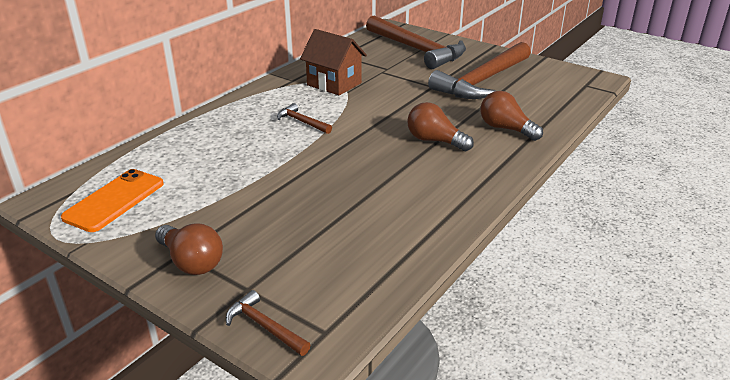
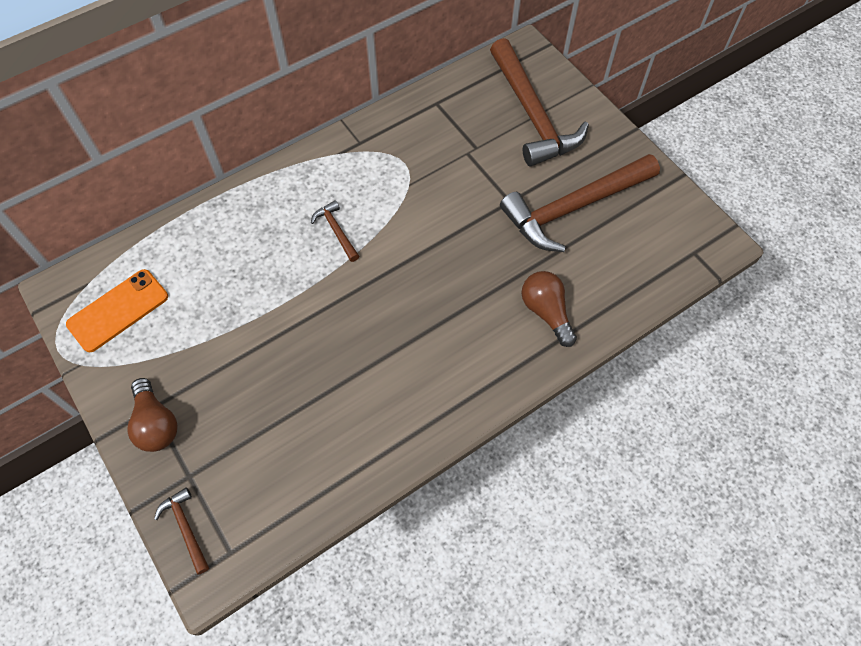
camera: 20 degrees right, 30 degrees up
brown house [300,29,367,96] -> none
brown light bulb [407,102,474,151] -> none

